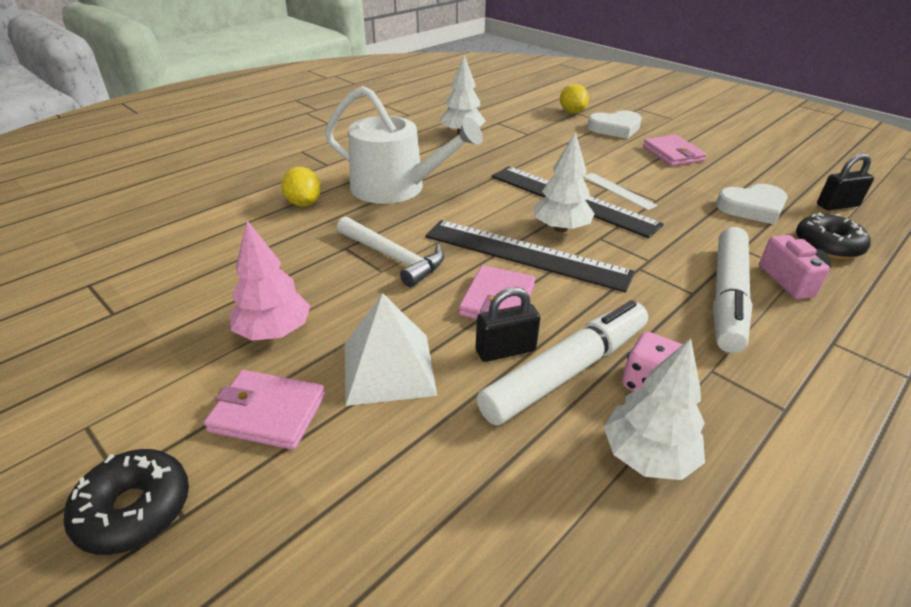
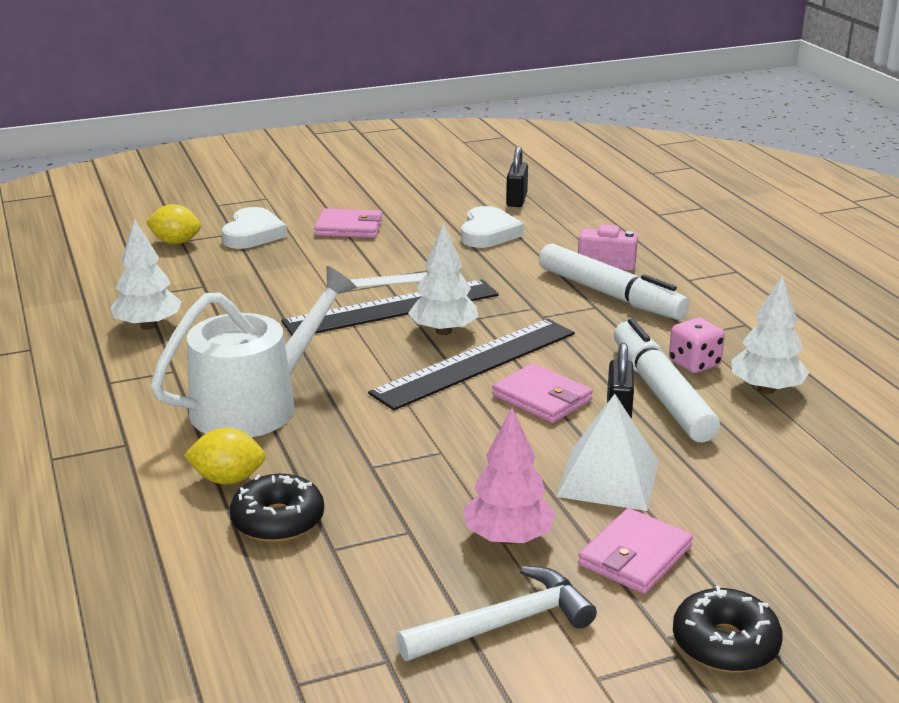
camera: 65 degrees left, 10 degrees down
white hammer [337,217,444,287] -> white hammer moved to [396,566,597,661]
black donut [796,213,871,259] -> black donut moved to [230,474,324,542]

